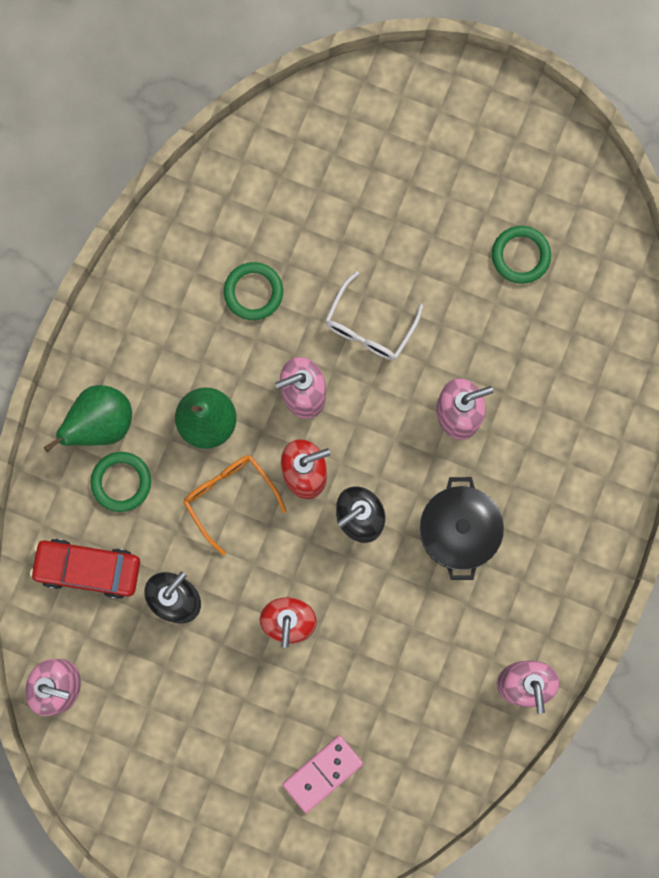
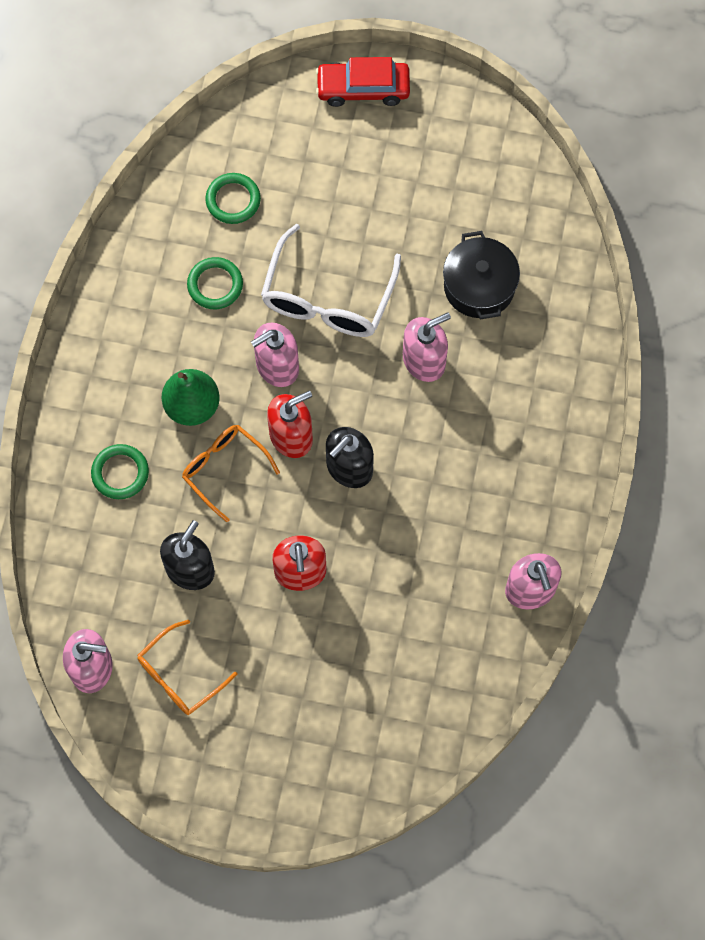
camera: 10 degrees left, 10 degrees down
red car [30,539,140,599] -> red car moved to [316,57,410,107]
green pear [44,385,132,452] -> none
pink domino [282,735,363,813] -> none
white glasses [325,271,423,360] -> white glasses [261,224,401,337], size x1.58
black pot [420,477,504,580] -> black pot moved to [443,231,520,319]
green ring [492,226,551,284] -> green ring moved to [205,173,261,224]
none -> orange glasses [137,620,237,715]

